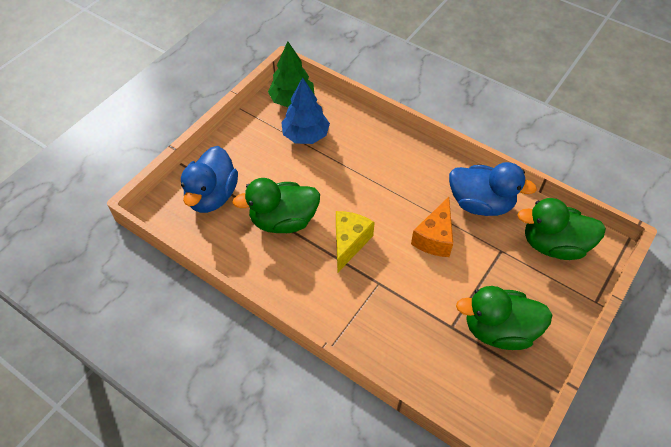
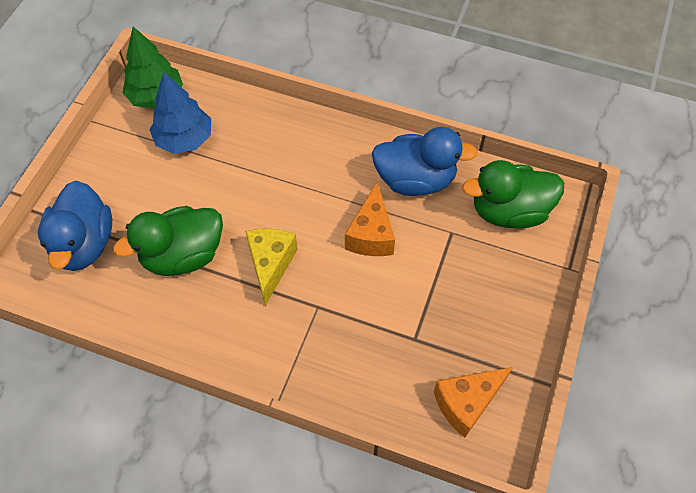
camera: 15 degrees left, 5 degrees up
green duck [456,286,552,350] -> none
none -> orange cheese [434,367,513,437]

